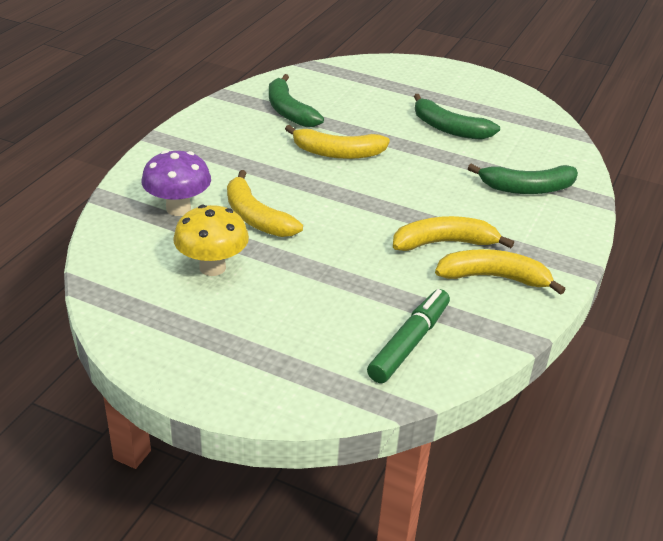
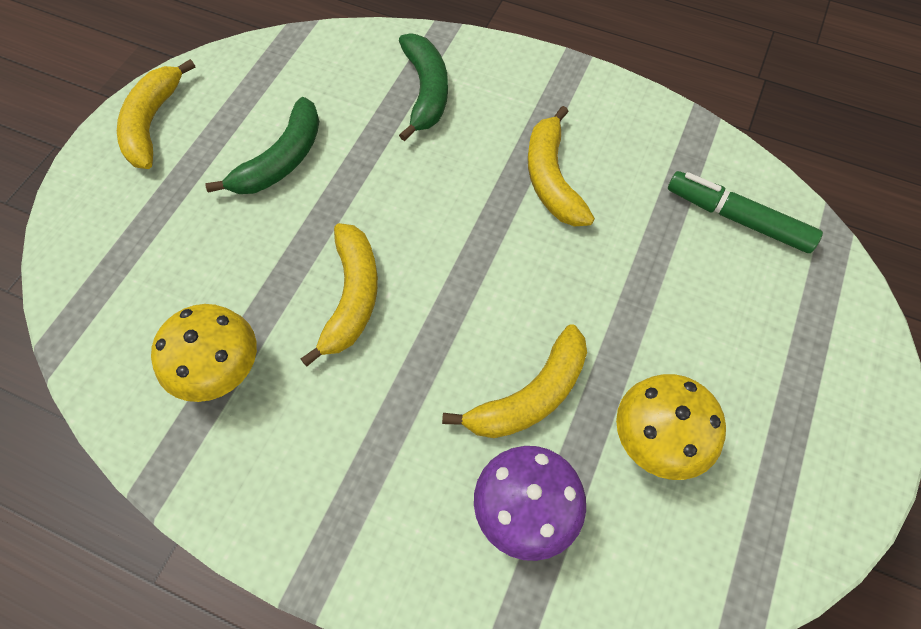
camera: 90 degrees left, 25 degrees up
green banana [269,74,324,127] -> yellow mushroom [151,304,257,402]
yellow banana [435,249,566,295] -> yellow banana moved to [117,59,195,169]

